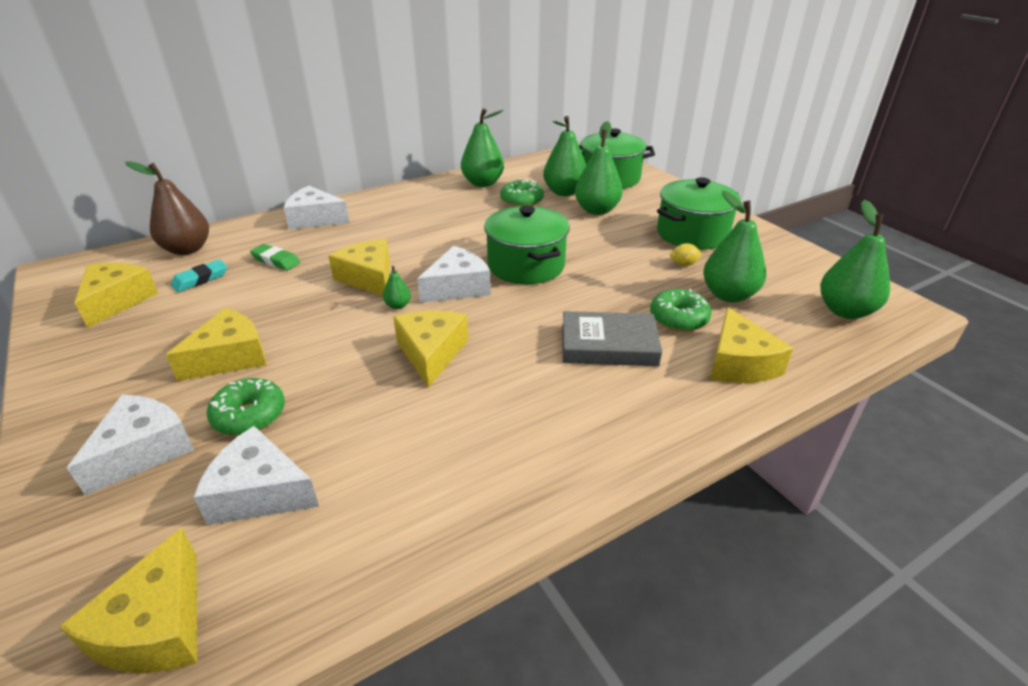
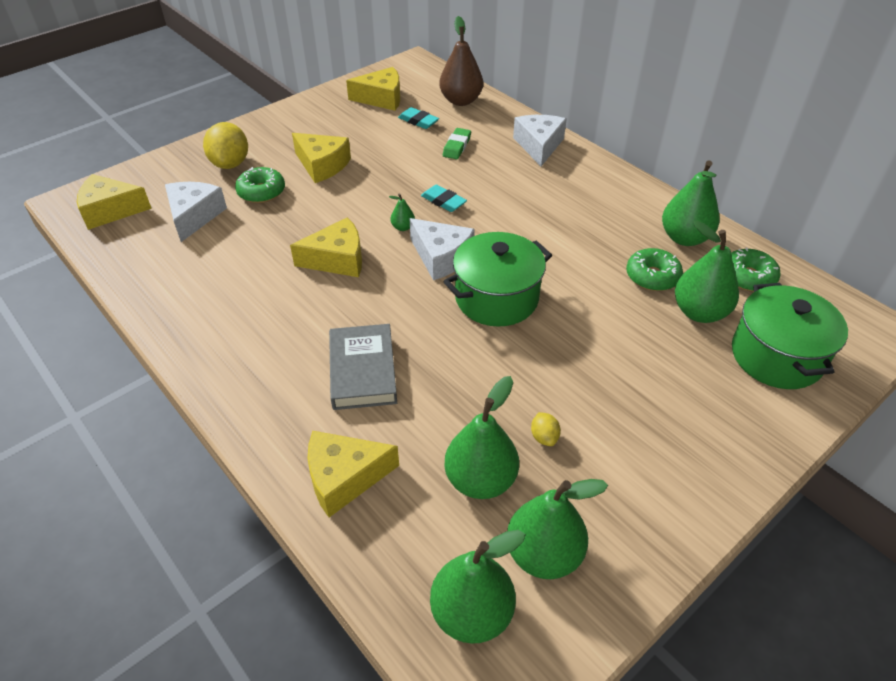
camera: 80 degrees right, 10 degrees up
white cheese [67,395,194,495] -> yellow lemon [203,122,248,169]
yellow cheese [328,239,390,296] -> turquoise eraser [421,185,467,212]
green pear [575,121,623,215] -> green pear moved to [507,479,608,579]
green donut [650,289,712,332] -> green donut moved to [732,248,781,292]
green pot [657,177,741,250] -> none

